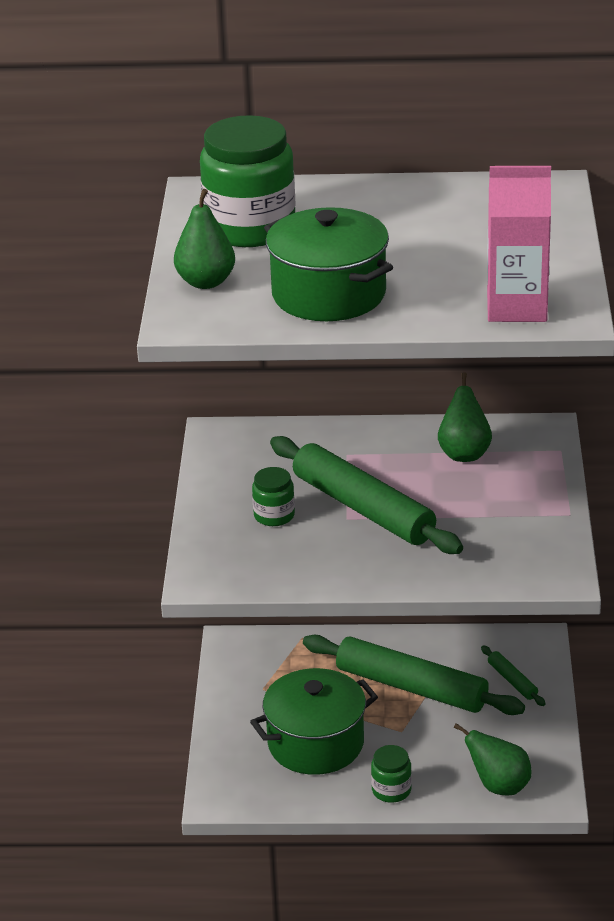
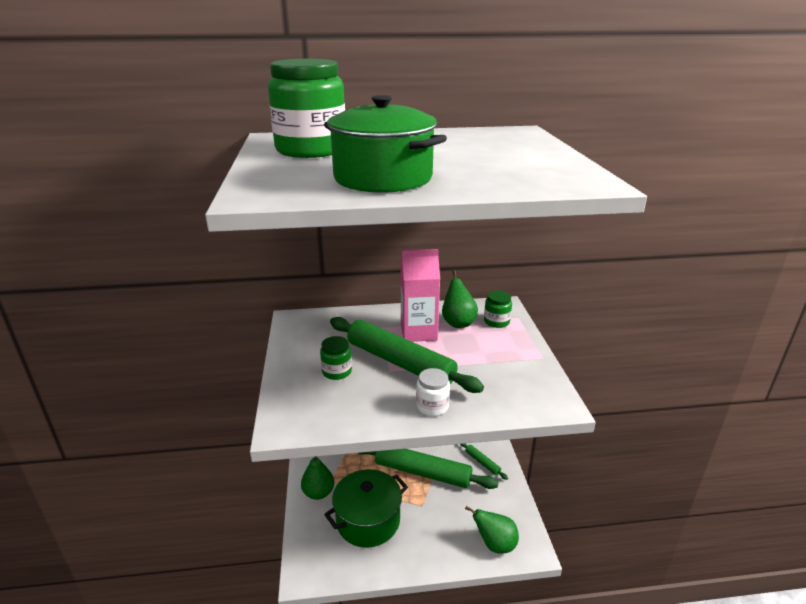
camera: 10 degrees left, 5 degrees down
green pear [174,189,235,289] -> green pear moved to [301,456,334,500]
green jar [371,745,412,803] -> green jar moved to [484,291,512,328]
pink carton [487,166,551,322] -> pink carton moved to [401,249,440,342]
none -> white jar [416,368,450,416]

